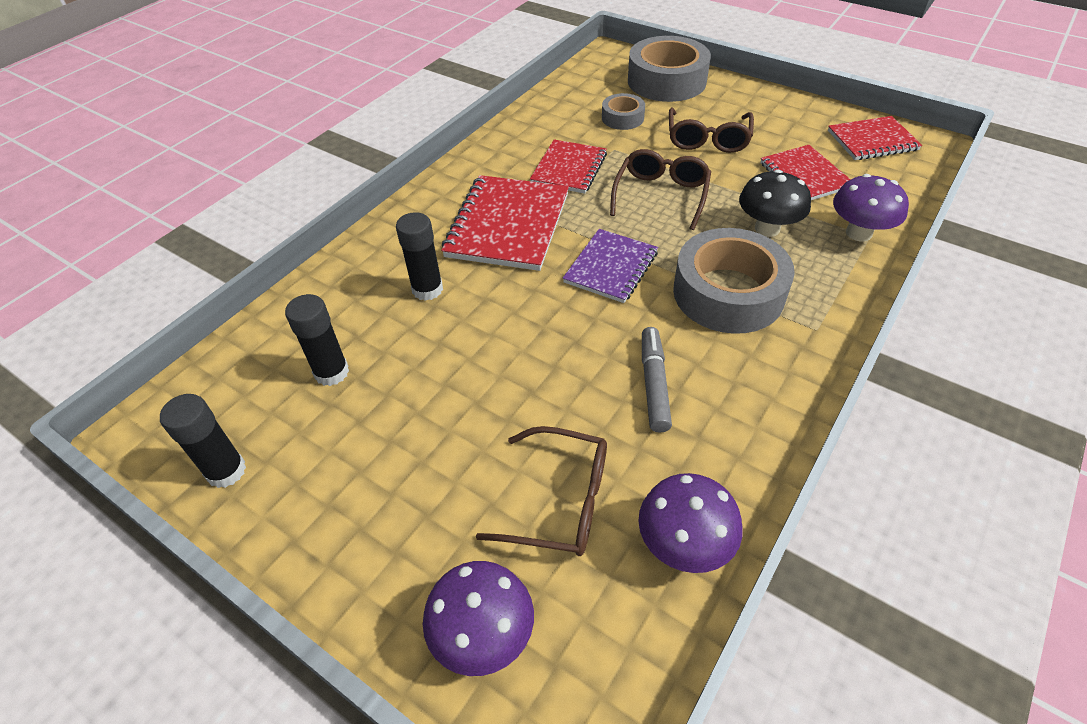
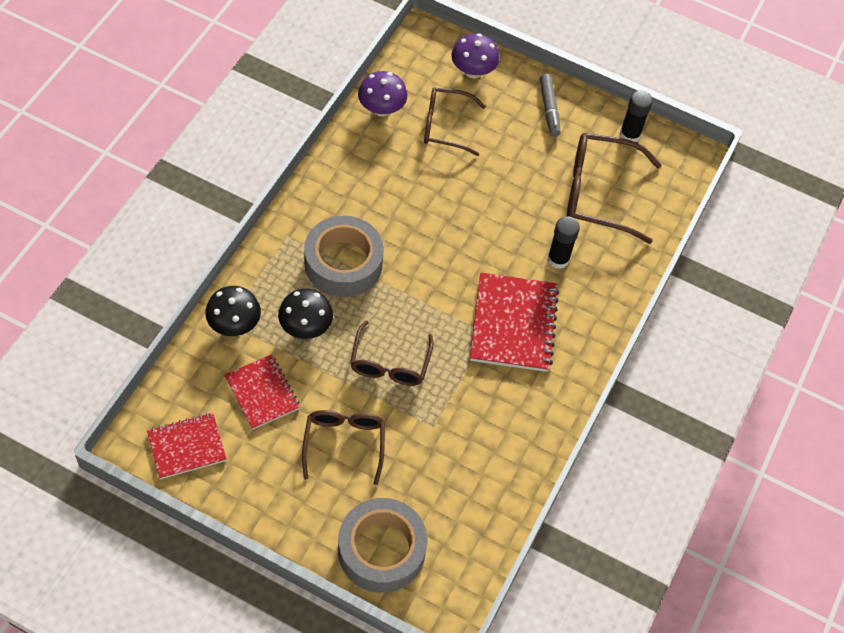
camera: 165 degrees right, 10 degrees up
black glue stick [285,294,349,386] -> brown glasses [567,133,662,244]
red notebook [530,140,607,194] -> none
purple notebook [563,229,658,303] -> none
grey tape [602,93,645,130] -> none
grey marker [642,327,672,433] -> grey marker moved to [540,74,561,136]
purple mushroom [833,174,909,242] -> black mushroom [205,286,261,336]

